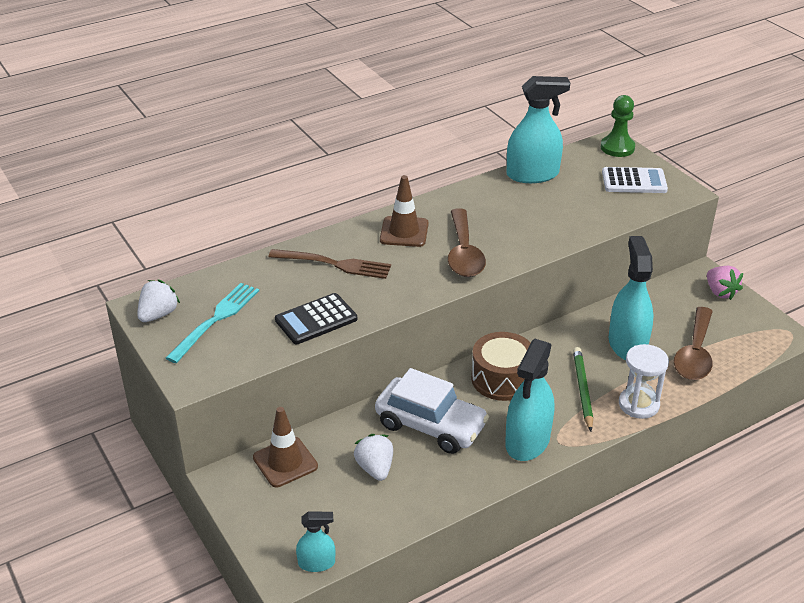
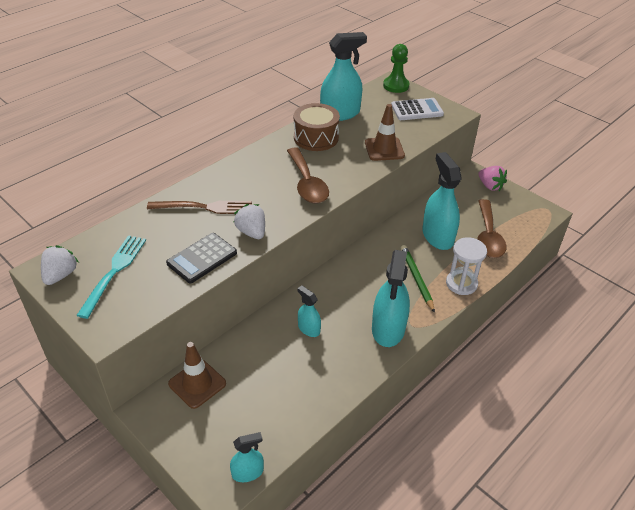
camera: 15 degrees left, 5 degrees up
white strawberry [354,434,393,481] -> white strawberry moved to [233,204,265,239]
white car [375,368,489,454] -> turquoise spray bottle [297,285,321,337]
brown traffic cone [380,175,429,247] -> brown traffic cone moved to [365,104,405,161]
brown drum [471,332,531,401] -> brown drum moved to [294,103,340,151]

